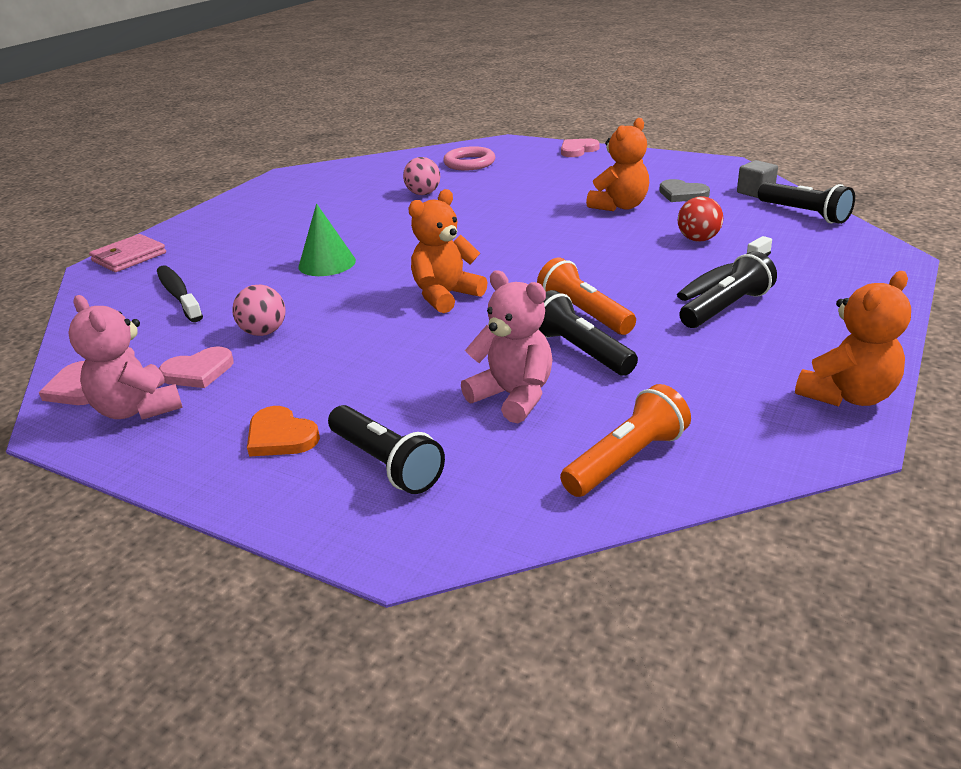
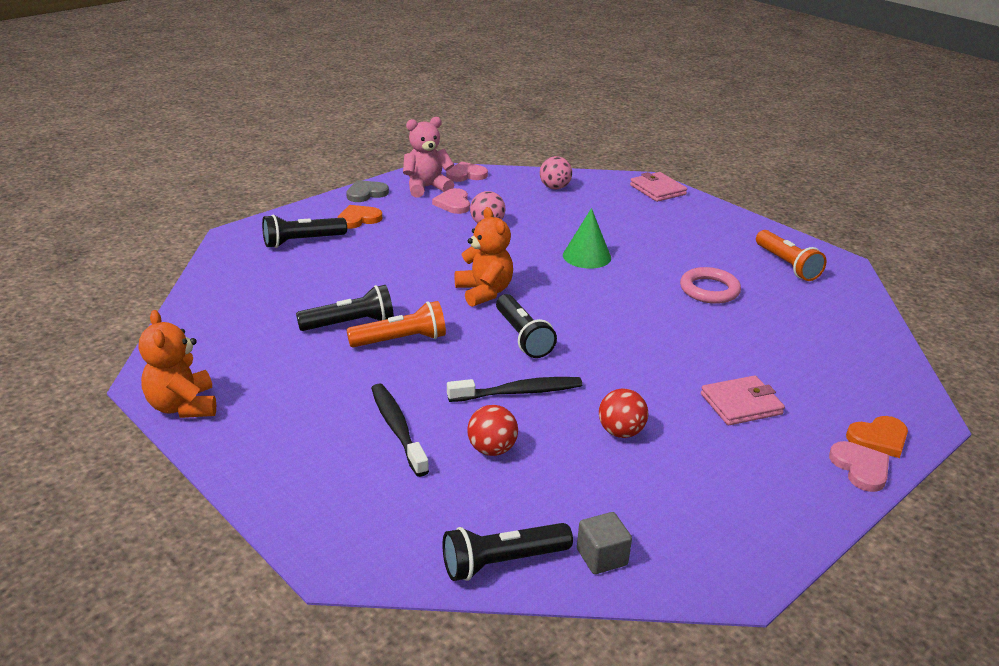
camera: 105 degrees right, 0 degrees up
black toothbrush [157,265,203,322] -> black toothbrush moved to [447,377,582,402]
pink ball [403,157,440,195] -> pink ball moved to [540,156,572,189]
pink ring [443,146,495,170] -> pink ring moved to [680,267,741,304]
pink teddy bear [461,270,553,423] -> none
orange flashlight [560,384,691,497] -> orange flashlight moved to [756,230,826,281]
orange teddy bear [586,118,649,211] -> red ball [599,388,648,438]
grey heart [659,179,710,202] -> grey heart moved to [346,180,389,202]
black flashlight [679,251,777,328] -> black flashlight moved to [496,294,557,358]
none -> pink wallet [701,375,785,425]
none -> orange heart [846,416,908,458]

